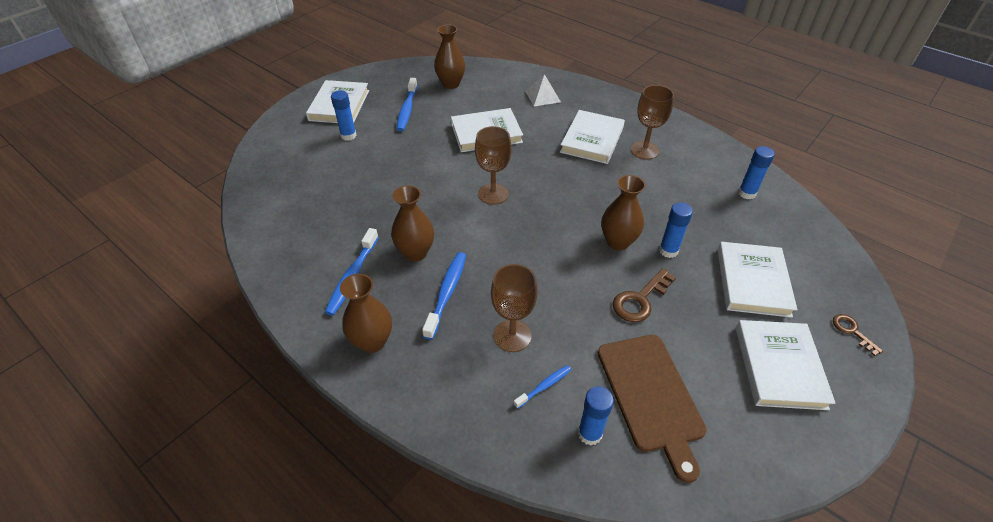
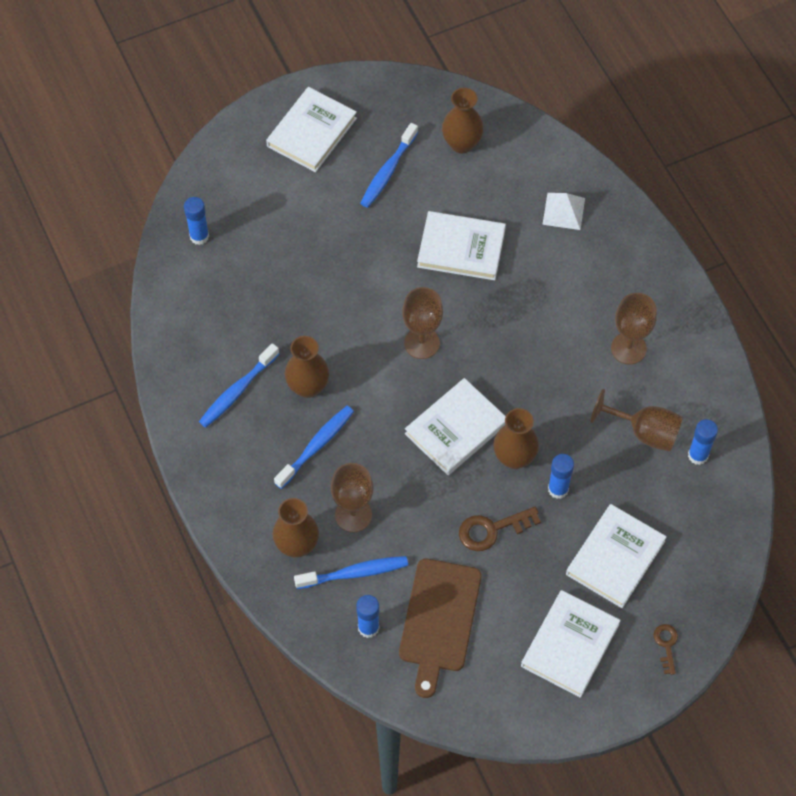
camera: 25 degrees right, 15 degrees up
blue glue stick [331,90,357,141] -> blue glue stick moved to [184,197,209,245]
brown vase [340,274,392,353] -> brown vase moved to [273,498,319,558]
blue toothbrush [514,365,571,409] -> blue toothbrush [294,556,408,589], size x1.75
white book [560,110,625,164] -> white book moved to [405,378,506,475]
none -> brown goblet [591,389,683,451]

